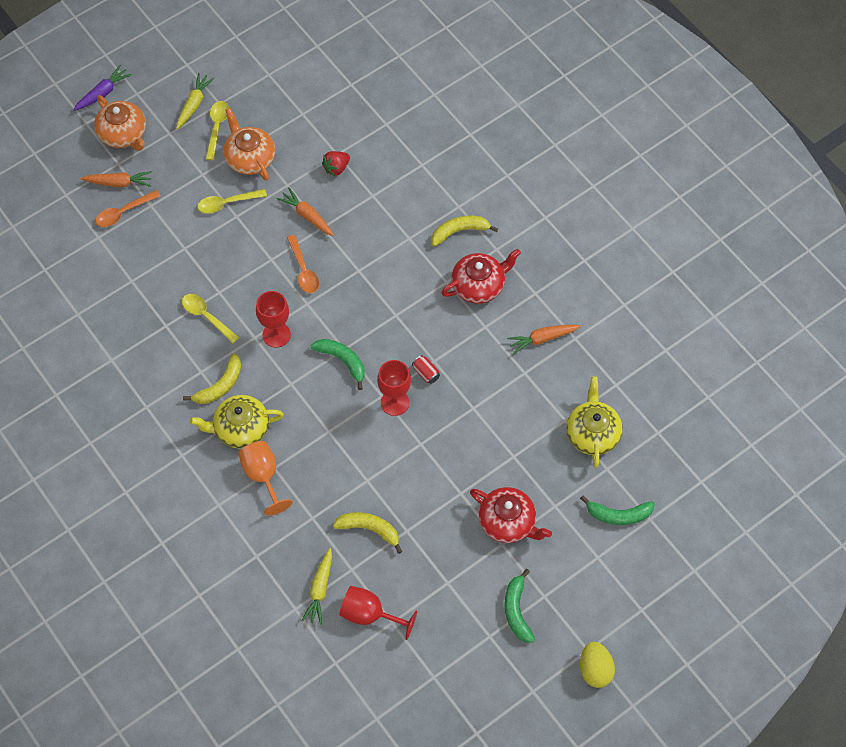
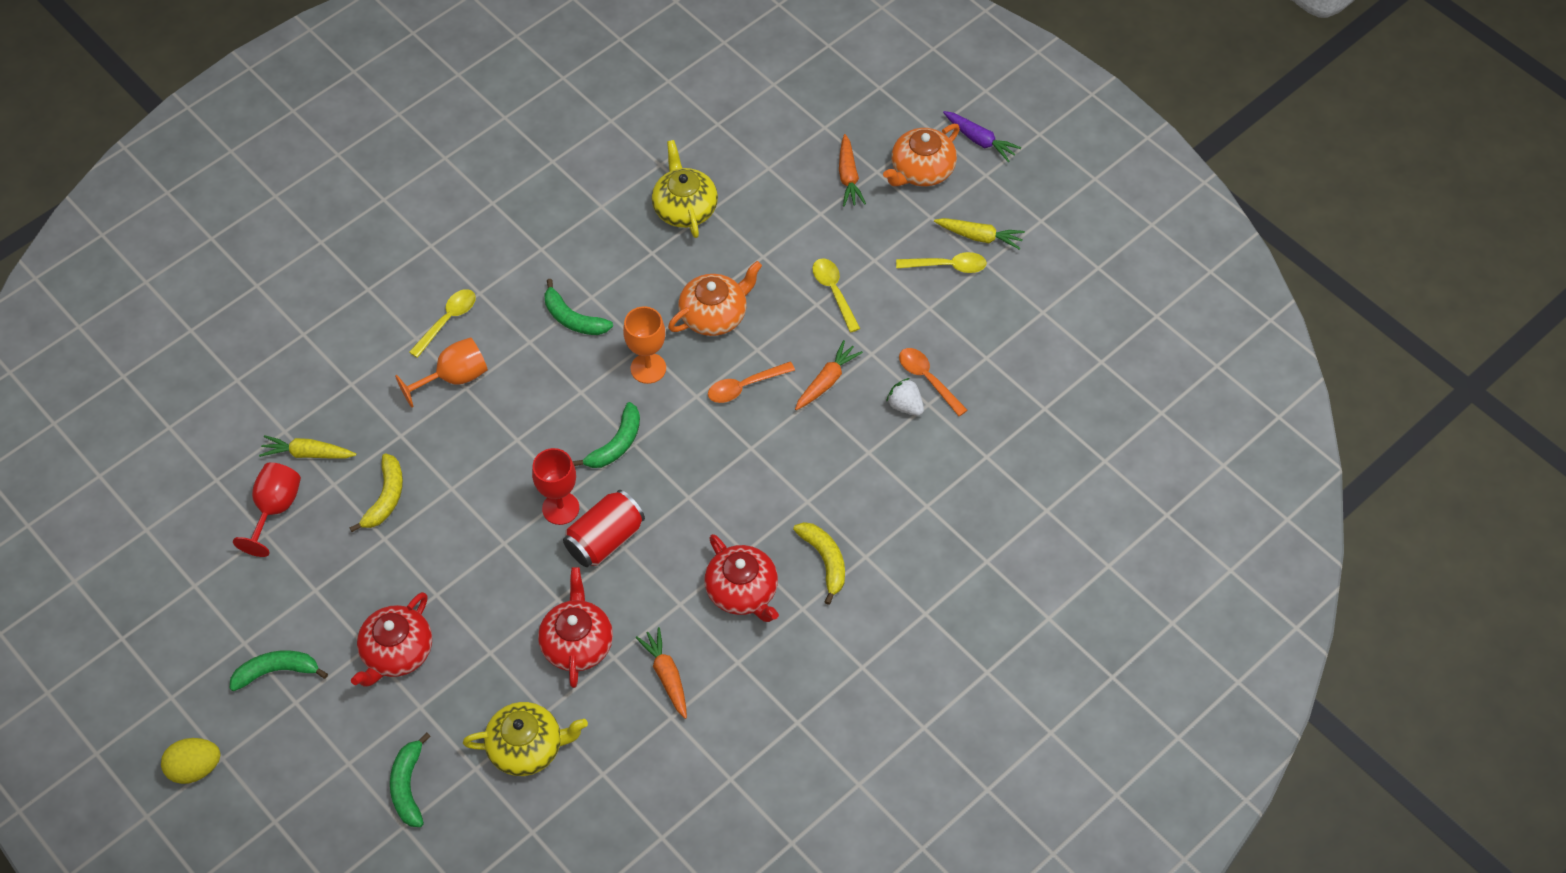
camera: 85 degrees right, 5 degrees down
orange spoon [95,190,161,227] -> orange spoon moved to [899,348,967,416]
yellow spoon [182,294,239,343] -> yellow spoon moved to [409,289,476,358]
yellow banana [183,354,241,404] -> green banana [545,279,613,335]
yellow teapot [190,395,284,449] -> yellow teapot moved to [652,140,718,238]
orange teapot [223,108,275,181] -> orange teapot moved to [668,261,762,336]
red goblet [256,291,291,348] -> orange goblet [623,306,666,384]
red strawberry [322,151,350,176] -> white strawberry [886,378,924,416]
red can [412,355,440,384] -> red can [563,490,645,567], size x2.11
none -> red teapot [538,567,613,688]

